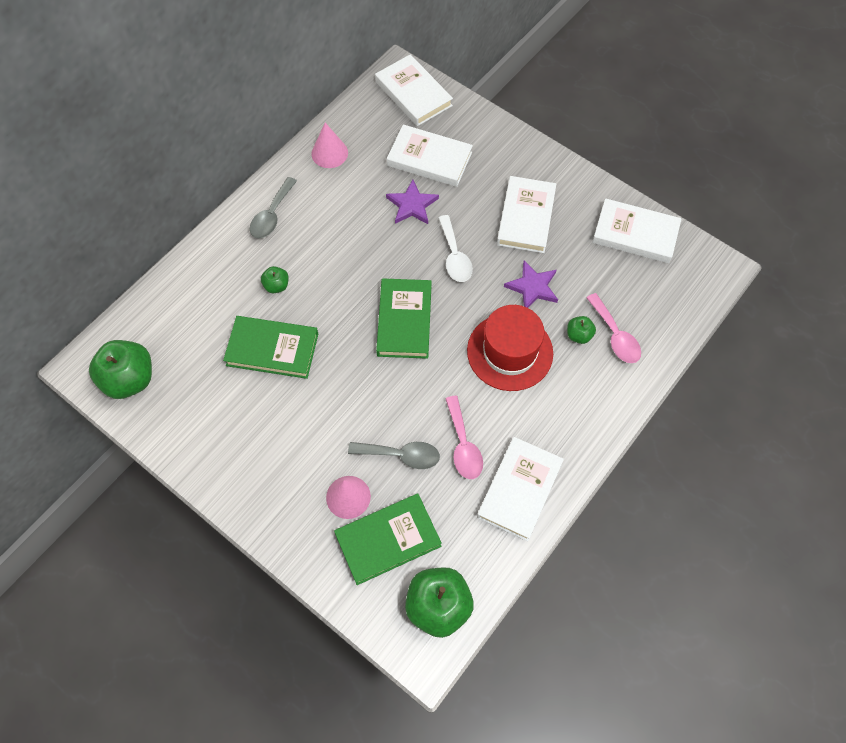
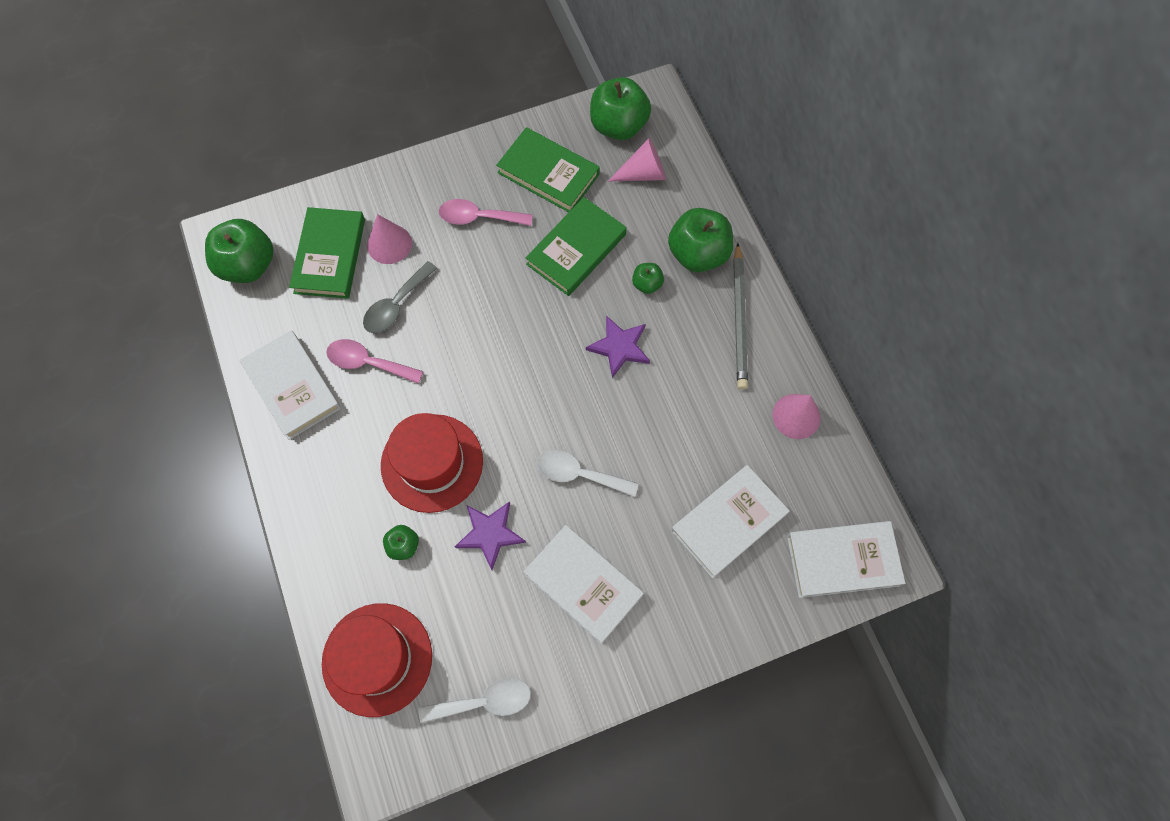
camera: 120 degrees right, 5 degrees up
grey spoon [250,177,297,238] -> grey pencil [733,243,748,390]
green book [376,278,432,359] -> green book moved to [496,127,600,212]
purple star [386,179,439,224] -> purple star moved to [586,316,650,378]
pink spoon [586,293,641,363] -> pink spoon moved to [439,199,532,226]
white book [592,198,682,263] -> white spoon [418,678,531,723]
none -> red hat [322,603,432,717]
none -> pink cone [608,138,666,181]
none -> green apple [668,208,733,272]

